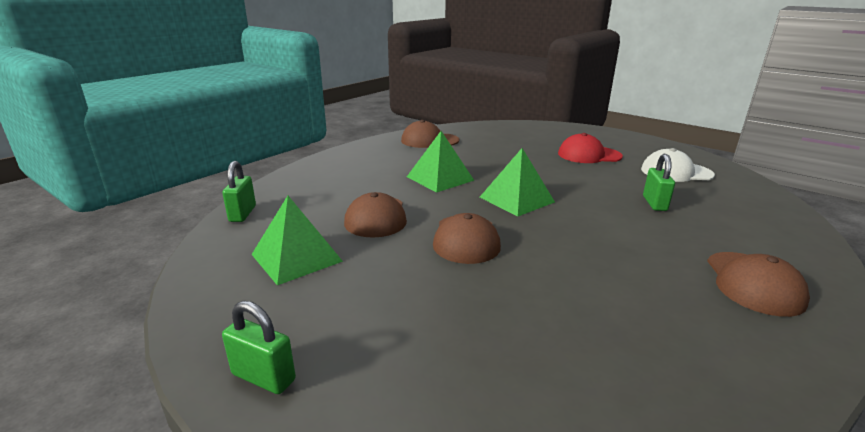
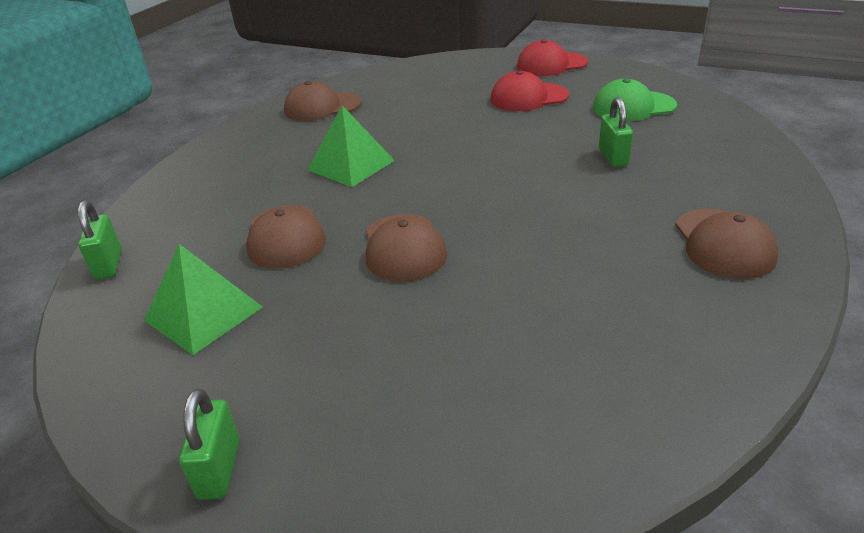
camera: 10 degrees left, 10 degrees up
green padlock [222,301,296,394] -> green padlock turned 75 degrees clockwise [179,389,240,500]
green pyramid [480,148,555,217] -> none
white cap [641,148,715,182] -> green cap [593,78,677,121]
none -> red cap [517,39,588,76]

